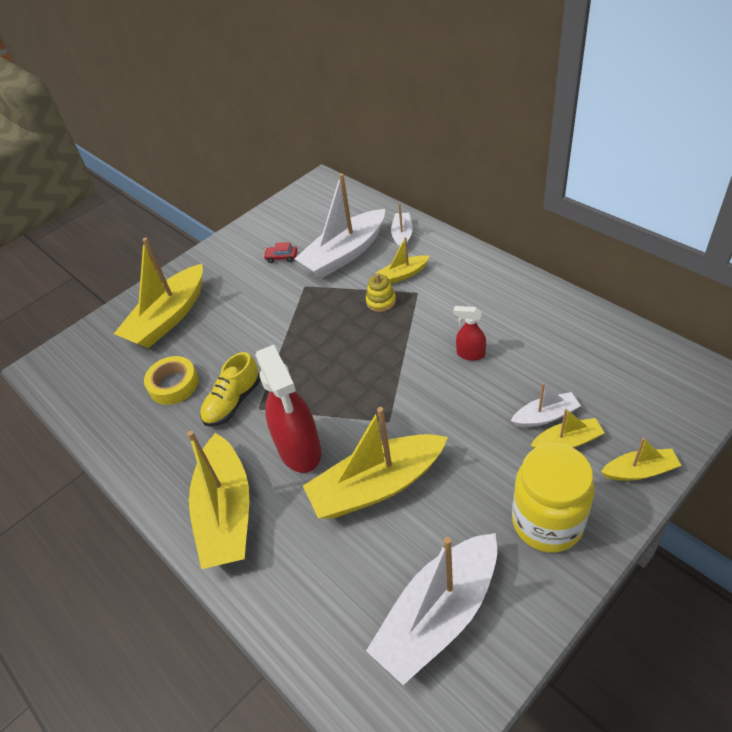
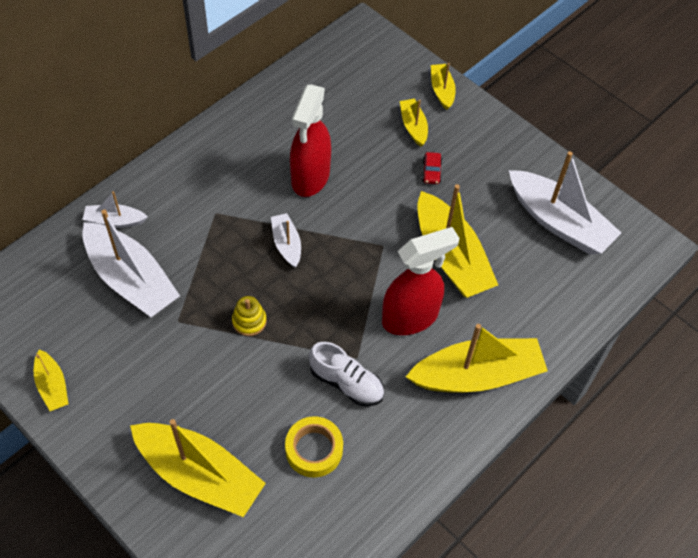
camera: 100 degrees left, 10 degrees up
yellow shoe [200,352,260,426] -> white shoe [309,342,384,406]
red car [263,242,298,263] -> red car moved to [422,152,442,184]
yellow stacking toy [366,273,396,312] -> yellow stacking toy moved to [232,296,266,336]
yellow boat [376,237,430,284] -> yellow boat moved to [34,350,68,411]
red spray bottle [453,306,486,361] -> red spray bottle [290,84,331,197], size x2.05
white boat [511,383,581,427] -> white boat moved to [271,213,301,268]
yellow jar [512,443,595,552] -> none

